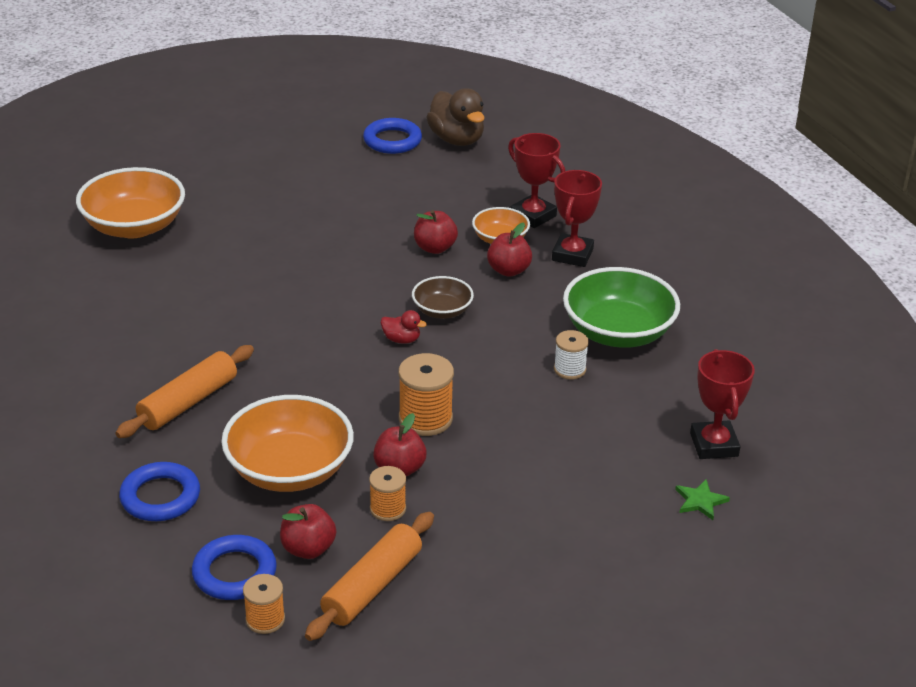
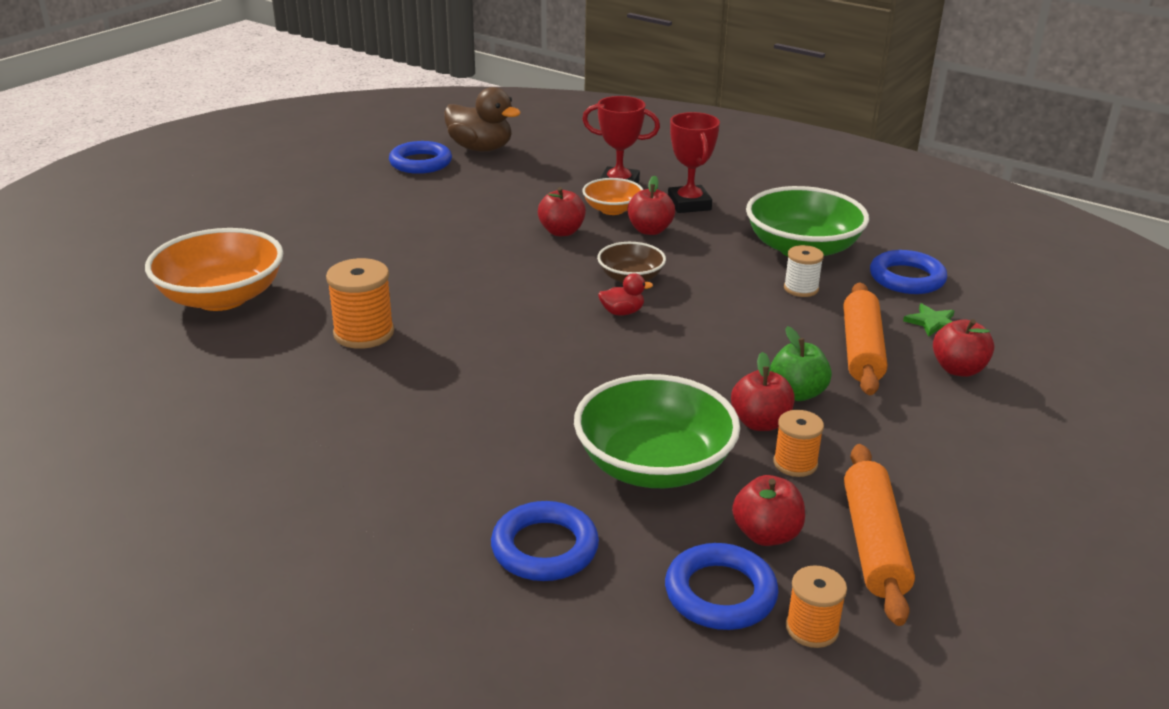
camera: 30 degrees left, 5 degrees down
orange rolling pin [116,345,254,438] -> orange rolling pin moved to [844,283,887,395]
orange bowl [221,395,354,492] -> green bowl [574,374,740,488]
orange spool [398,353,454,436] -> orange spool moved to [326,258,394,349]
green star [675,479,730,520] -> green star moved to [903,303,955,337]
red trophy [690,349,755,459] -> none
none -> green apple [770,326,832,401]
none -> blue ring [870,250,947,294]
none -> red apple [933,319,994,377]

